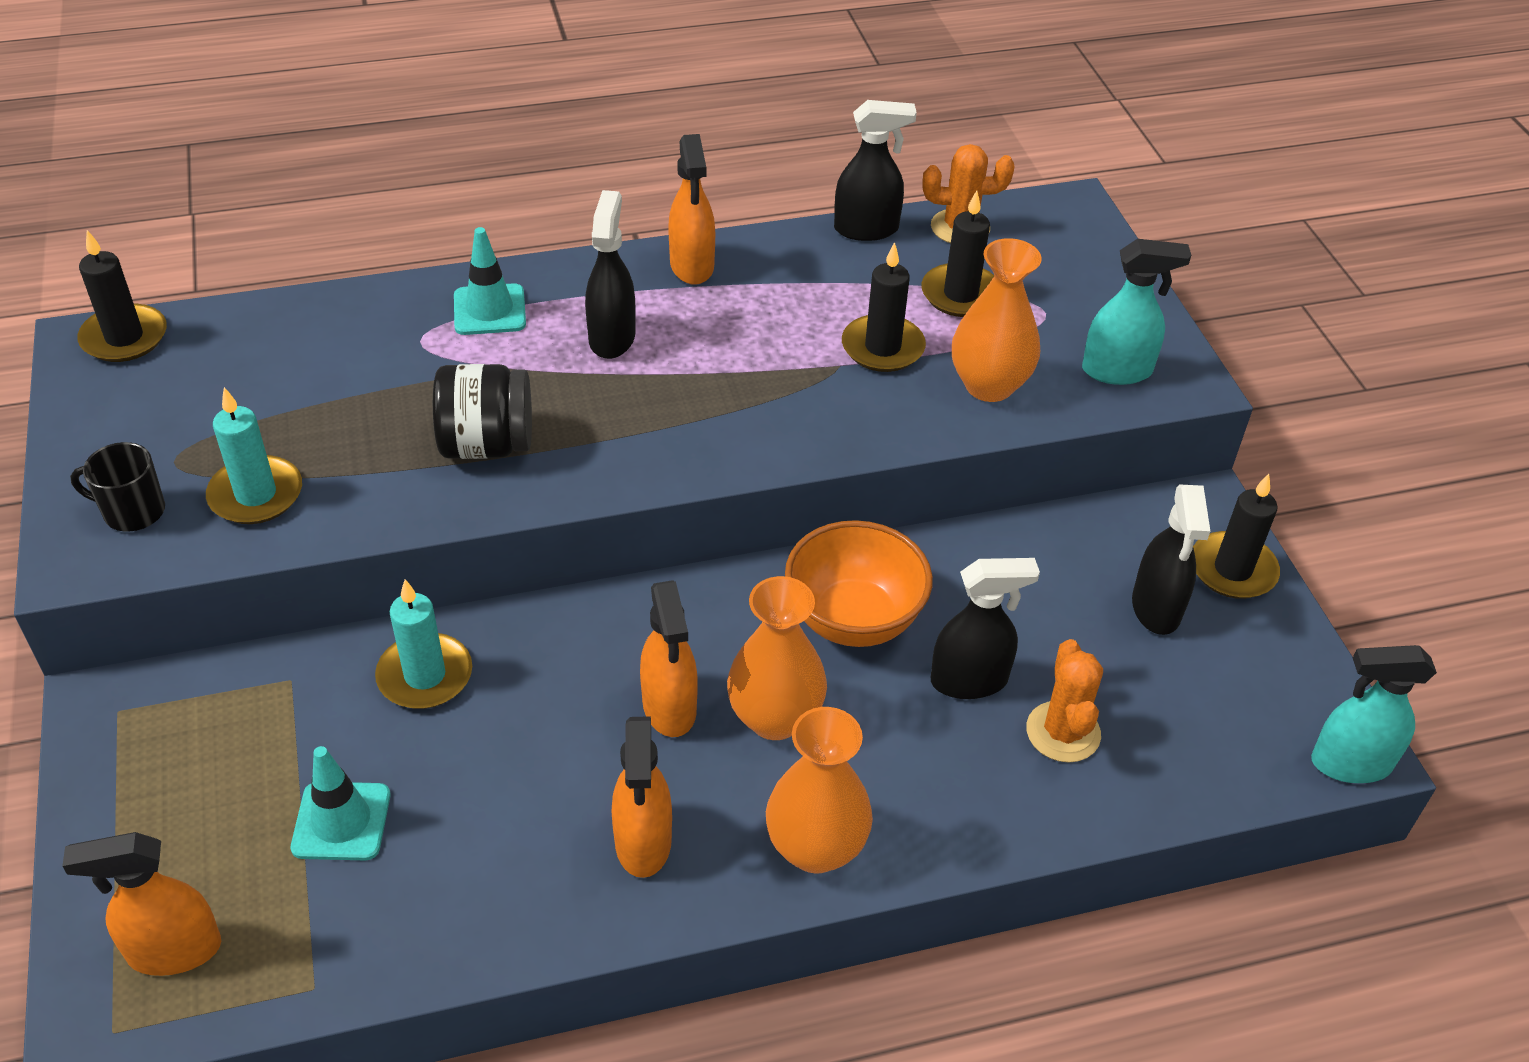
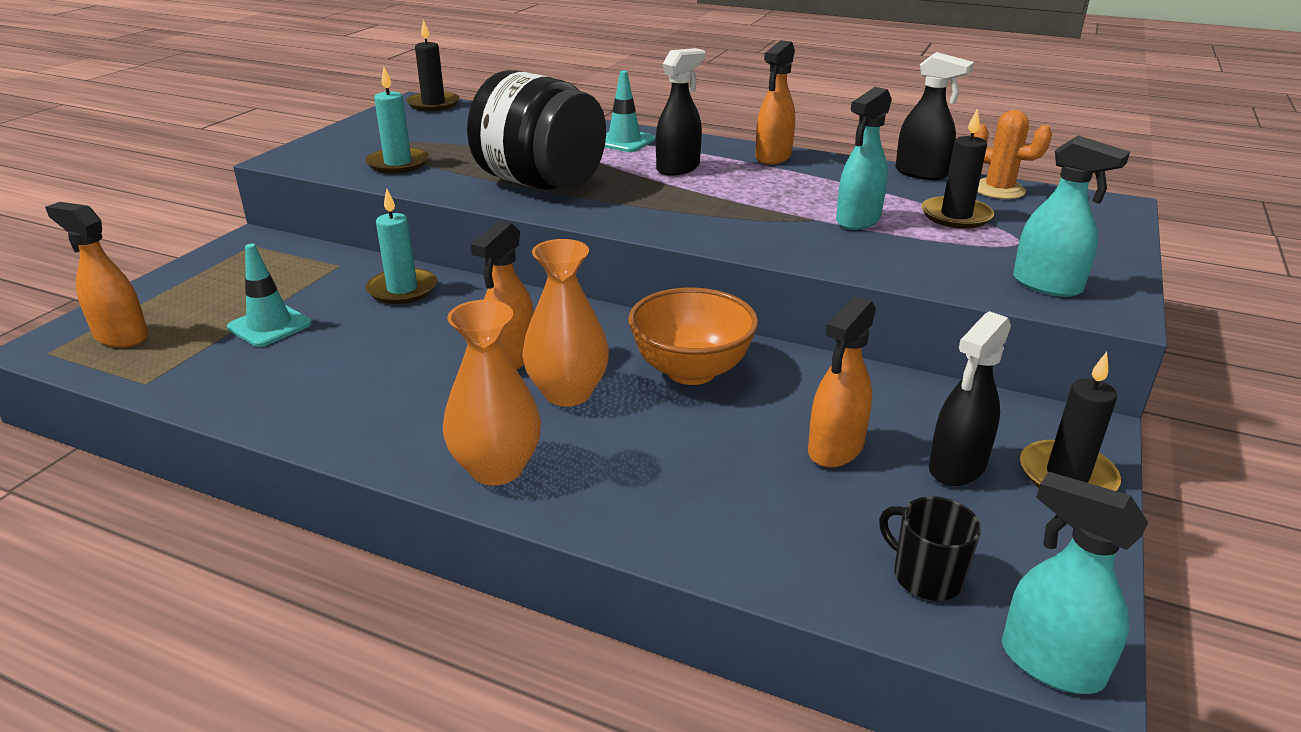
camera: 40 degrees right, 15 degrees down
black mug [70,442,165,532] -> black mug moved to [879,496,981,601]
black jar [433,364,532,459] -> black jar [467,70,606,190], size x1.58
orange spray bottle [612,716,672,878] -> orange spray bottle moved to [808,296,876,468]
black candle [842,242,926,372] -> turquoise spray bottle [836,87,892,230]
black spray bottle [931,558,1040,699] -> none
orange vase [952,238,1042,402] -> none
orange cactus [1026,639,1103,763] -> none

